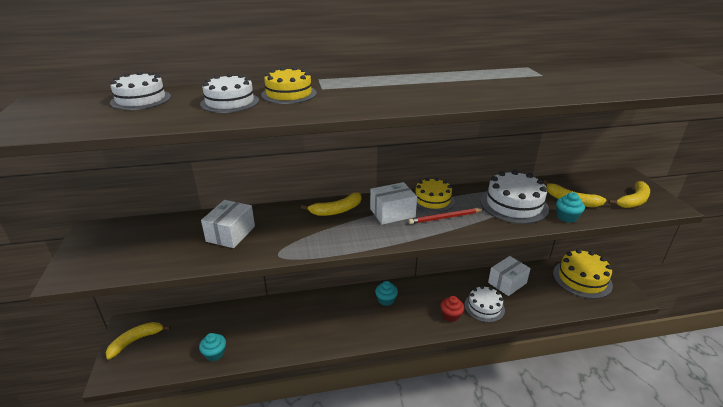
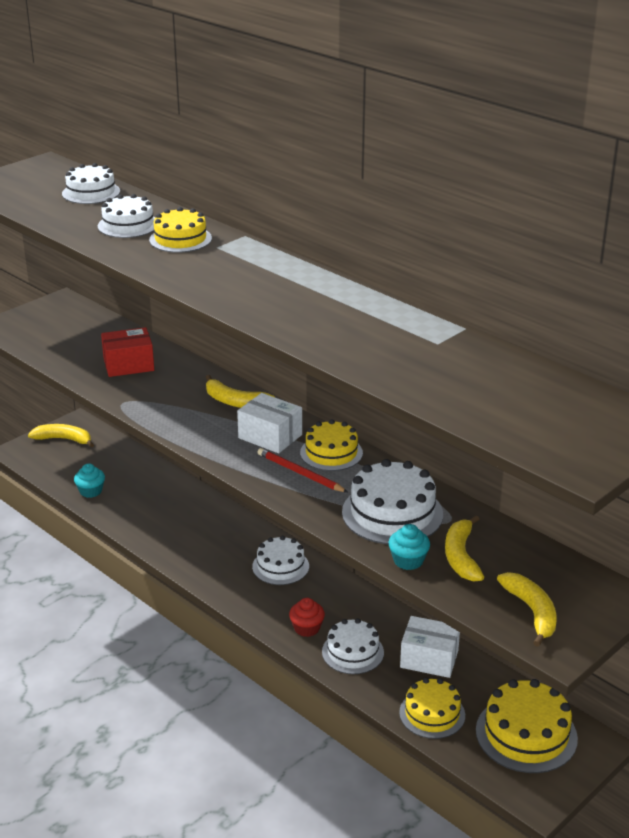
camera: 55 degrees right, 0 degrees up
white box [201,200,255,248] -> red box [101,327,154,377]
turquoise cupcake [375,281,398,306] -> white cake [252,536,309,585]
yellow banana [608,181,650,208] -> yellow banana turned 120 degrees counterclockwise [497,572,557,647]
none -> yellow cake [399,678,465,739]

